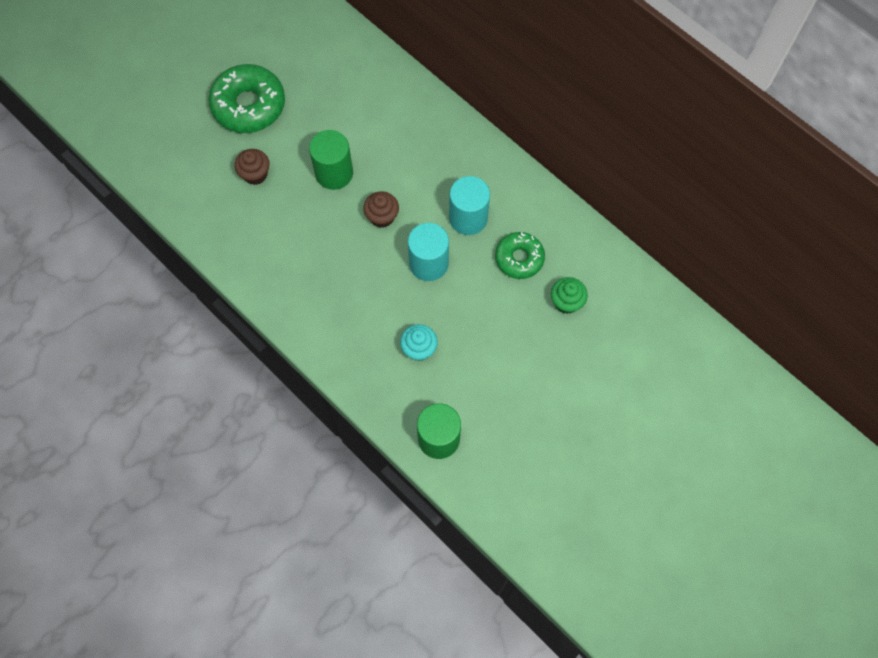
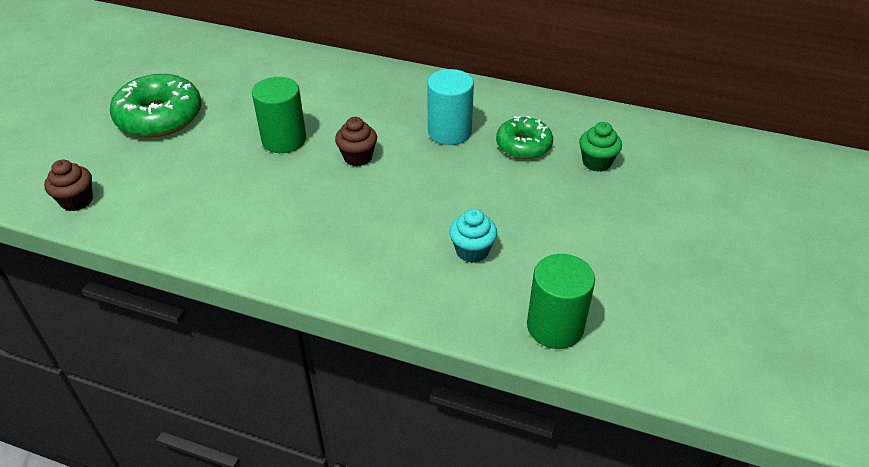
camera: 25 degrees left, 25 degrees down
brown cupcake [234,149,270,185] -> brown cupcake moved to [44,160,93,211]
turquoise cylinder [408,223,449,281] -> none

